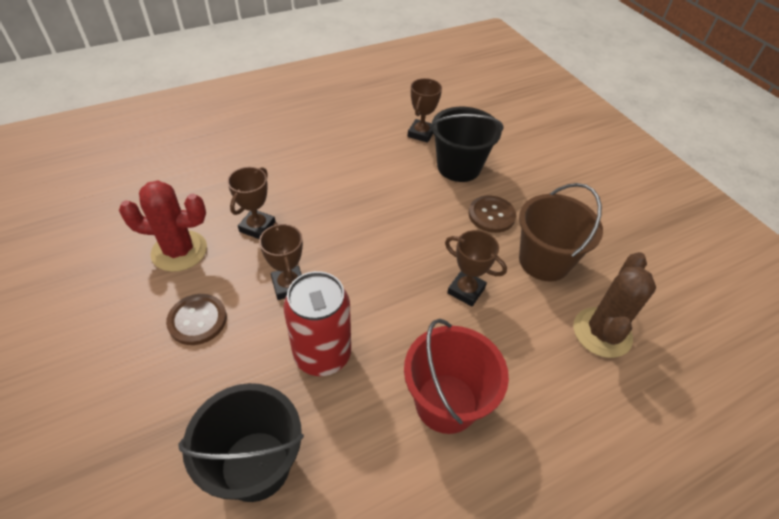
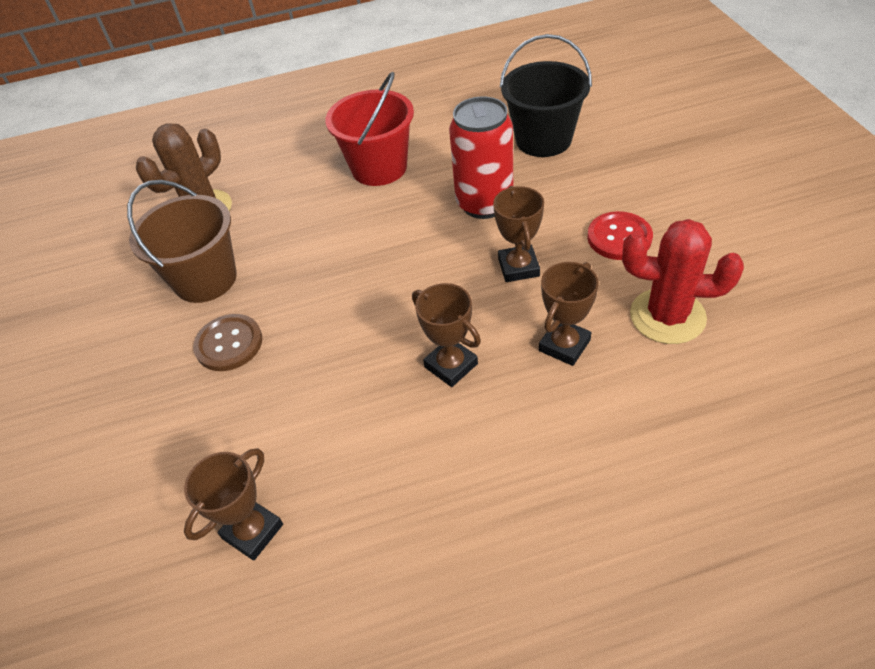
camera: 160 degrees left, 0 degrees up
brown button [166,294,227,345] -> red button [587,211,653,260]
black bucket [430,107,504,182] -> none
brown trophy [445,230,507,306] -> brown trophy moved to [412,283,481,387]

